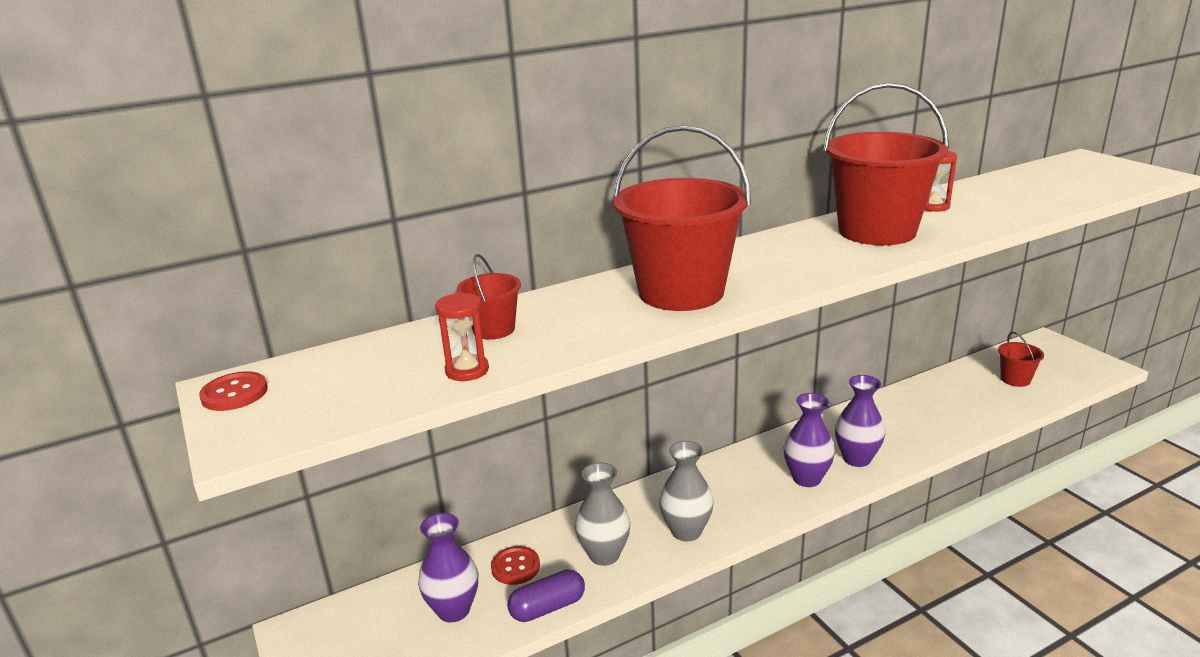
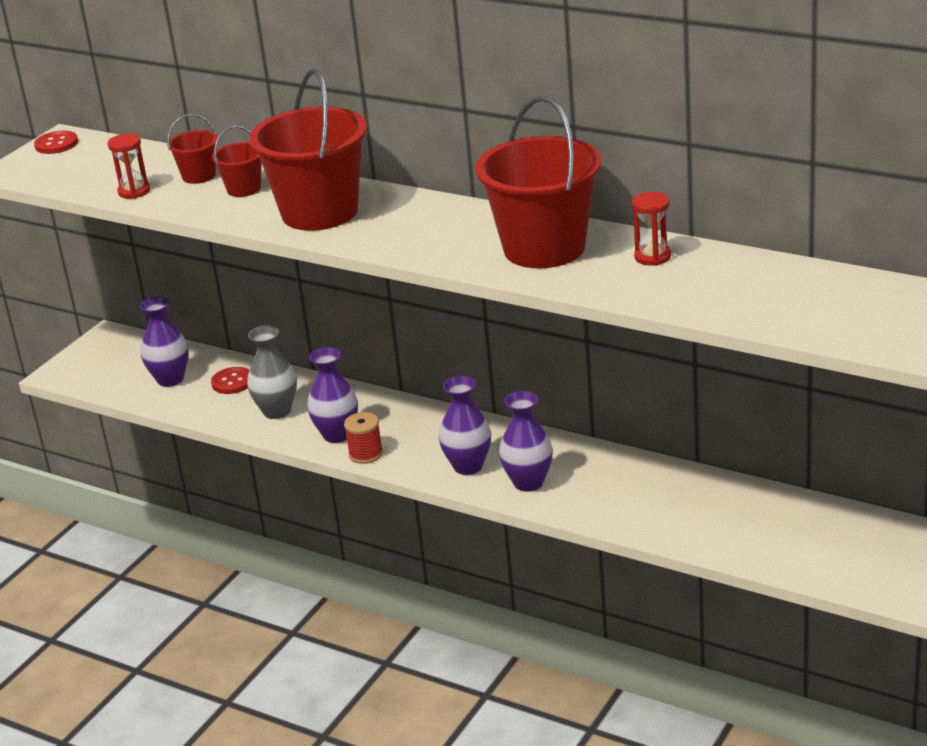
camera: 60 degrees right, 5 degrees up
purple capsule [507,569,585,622] -> none
grey vase [659,441,714,541] -> purple vase [307,347,358,443]
red bucket [998,332,1044,387] -> red bucket moved to [212,126,262,197]
none -> red spool [344,412,383,464]

